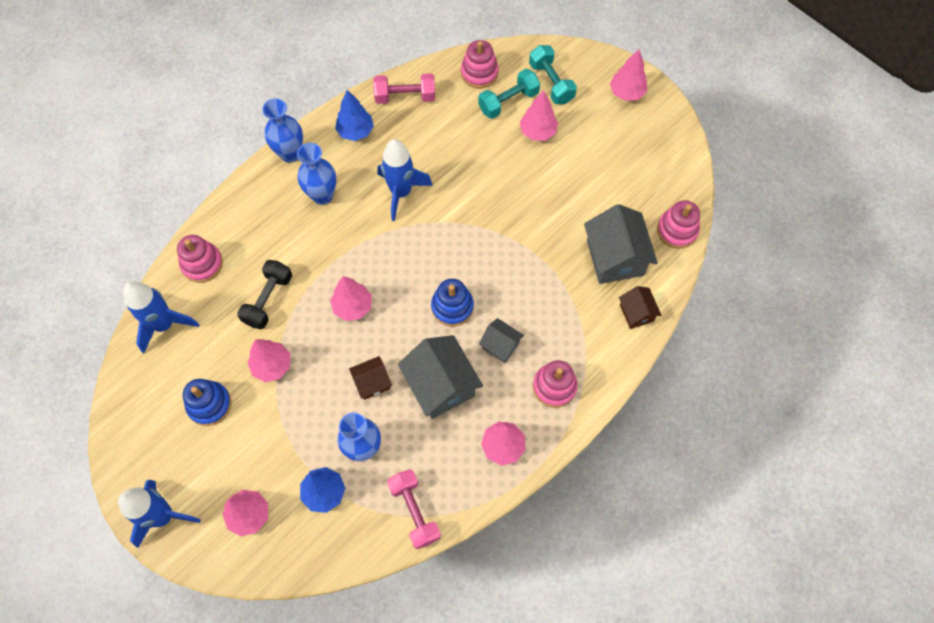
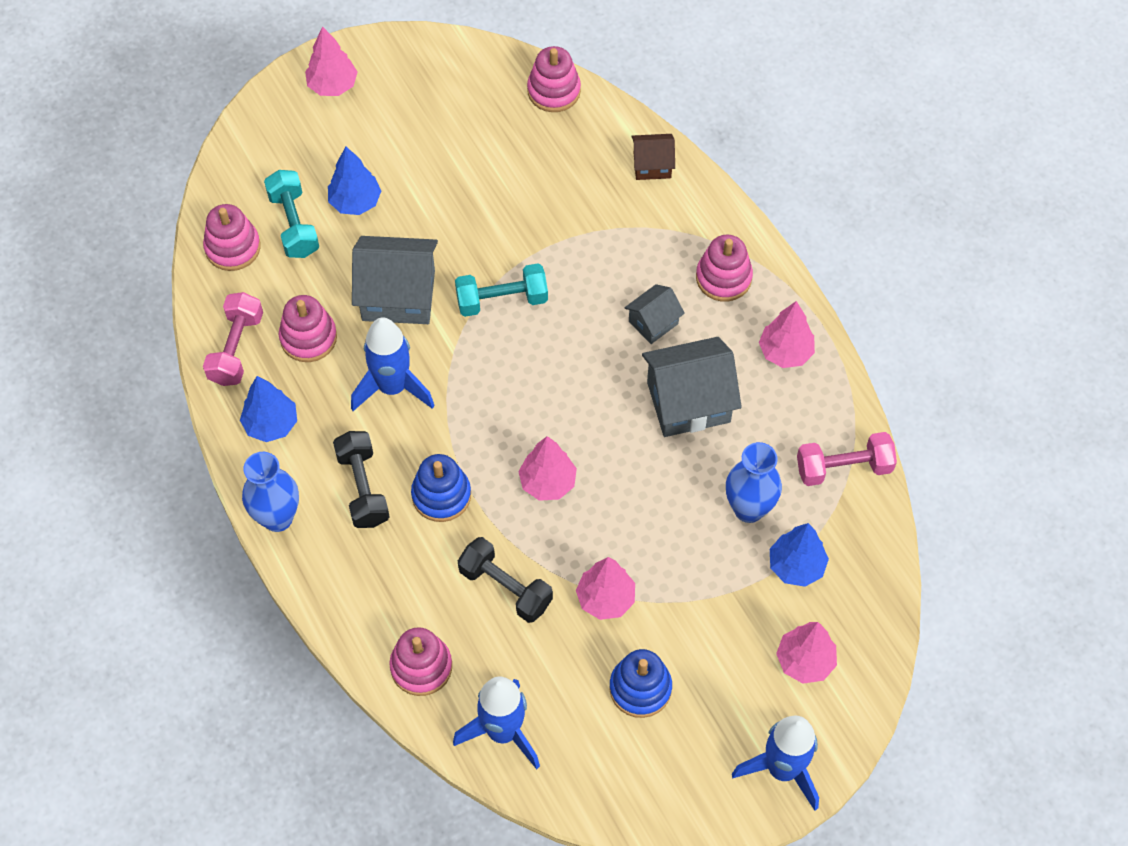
camera: 75 degrees left, 5 degrees down
blue vase [297,143,337,205] -> black dumbbell [333,431,390,528]
brown house [349,356,392,400] -> none
blue stacking toy [431,279,474,326] -> blue stacking toy moved to [411,454,471,522]
pink tree [520,90,558,141] -> blue tree [328,147,381,215]
turquoise dumbbell [529,45,577,104] -> turquoise dumbbell moved to [455,264,548,317]
grey house [584,204,658,284] -> grey house moved to [352,236,438,324]
none -> pink stacking toy [279,295,337,362]

